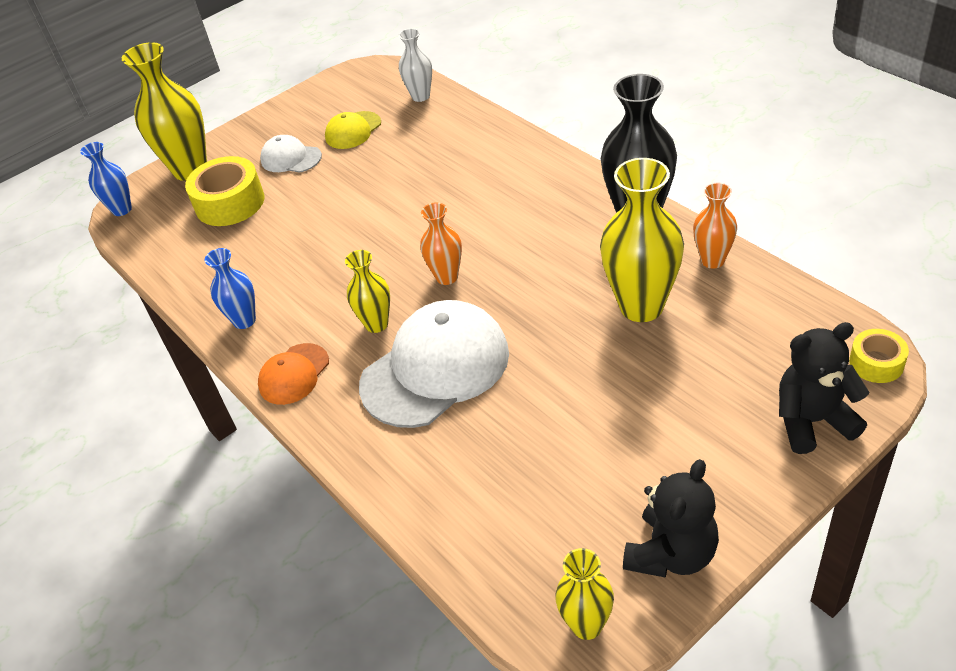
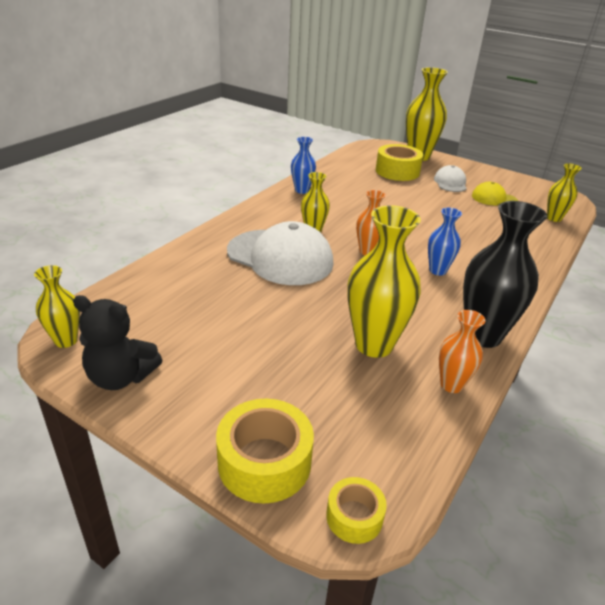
camera: 65 degrees right, 10 degrees down
blue vase [80,142,132,216] -> blue vase moved to [428,208,462,276]
orange cap [258,343,329,405] -> none
white vase [399,28,432,102] -> yellow vase [547,163,582,222]
black teddy bear [779,322,869,454] -> yellow tape [216,399,314,503]

